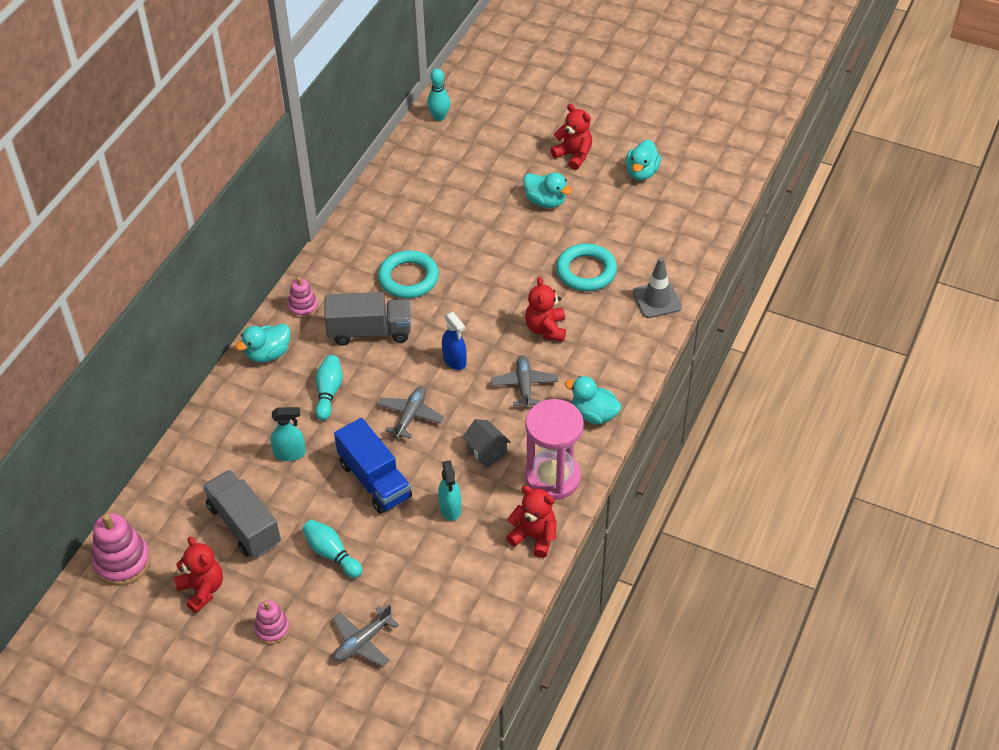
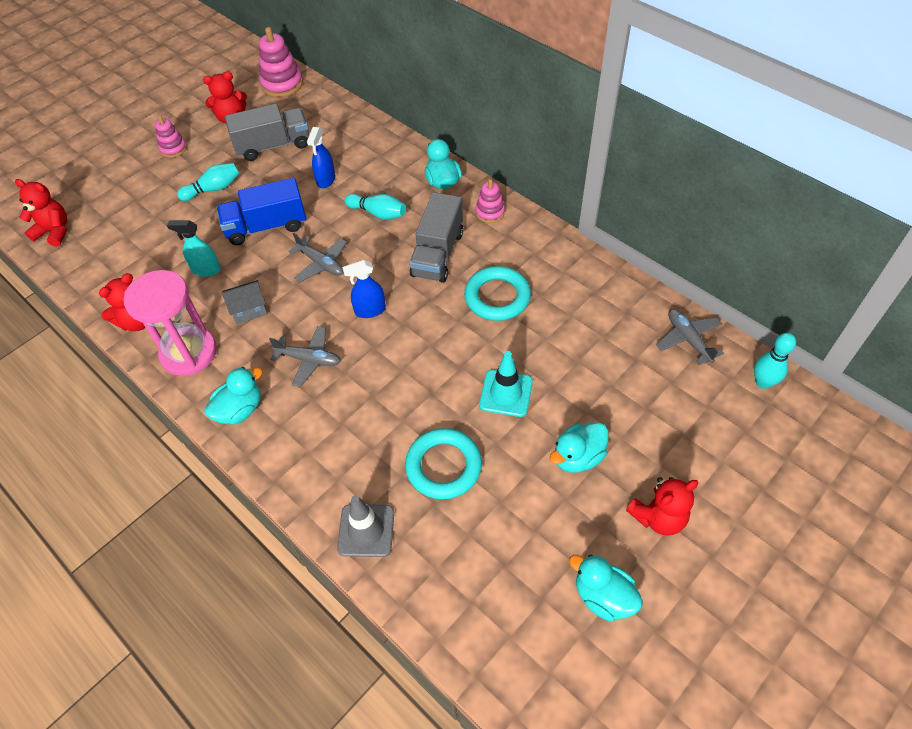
camera: 110 degrees right, 5 degrees up
turquoise spray bottle [271,407,306,461] -> blue spray bottle [307,127,335,188]
grey plane [333,605,399,667] -> grey plane moved to [656,309,724,365]
red teddy bear [525,277,566,342] -> red teddy bear moved to [15,179,67,246]
none -> turquoise traffic cone [479,351,533,417]

